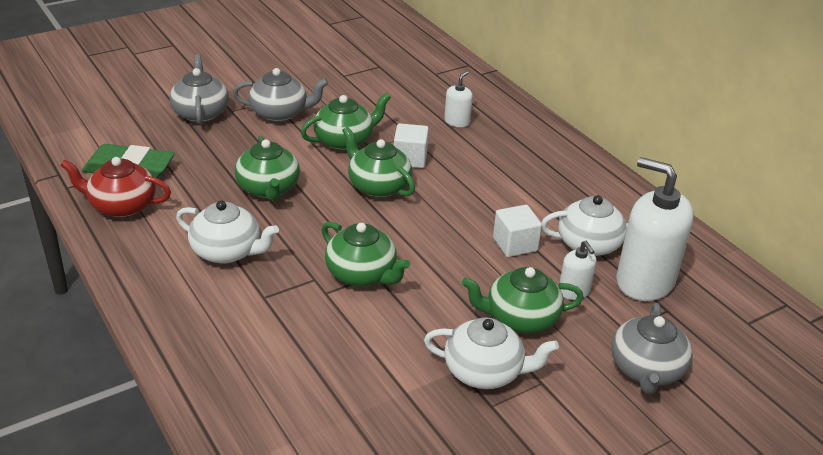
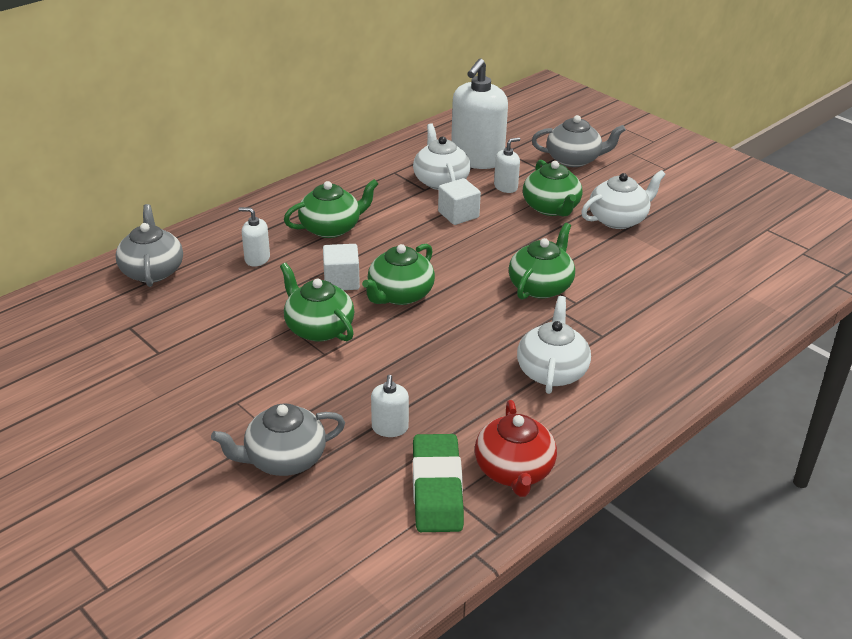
camera: 100 degrees left, 0 degrees up
grey teapot [233,68,328,122] -> grey teapot moved to [116,204,183,287]
green teapot [235,136,300,201] -> green teapot moved to [284,179,379,238]
white teapot [424,317,559,389] -> white teapot turned 60 degrees clockwise [581,170,665,229]
none -> white soap dispenser [371,375,409,437]

